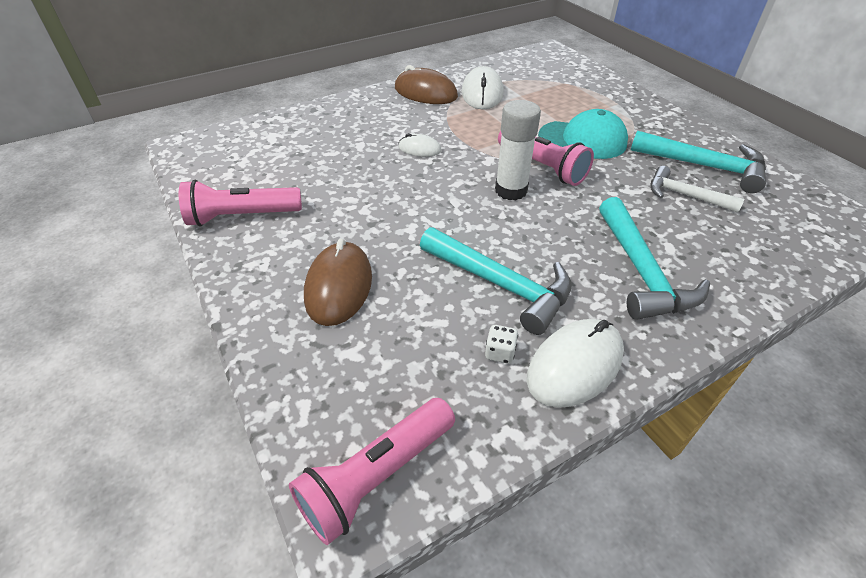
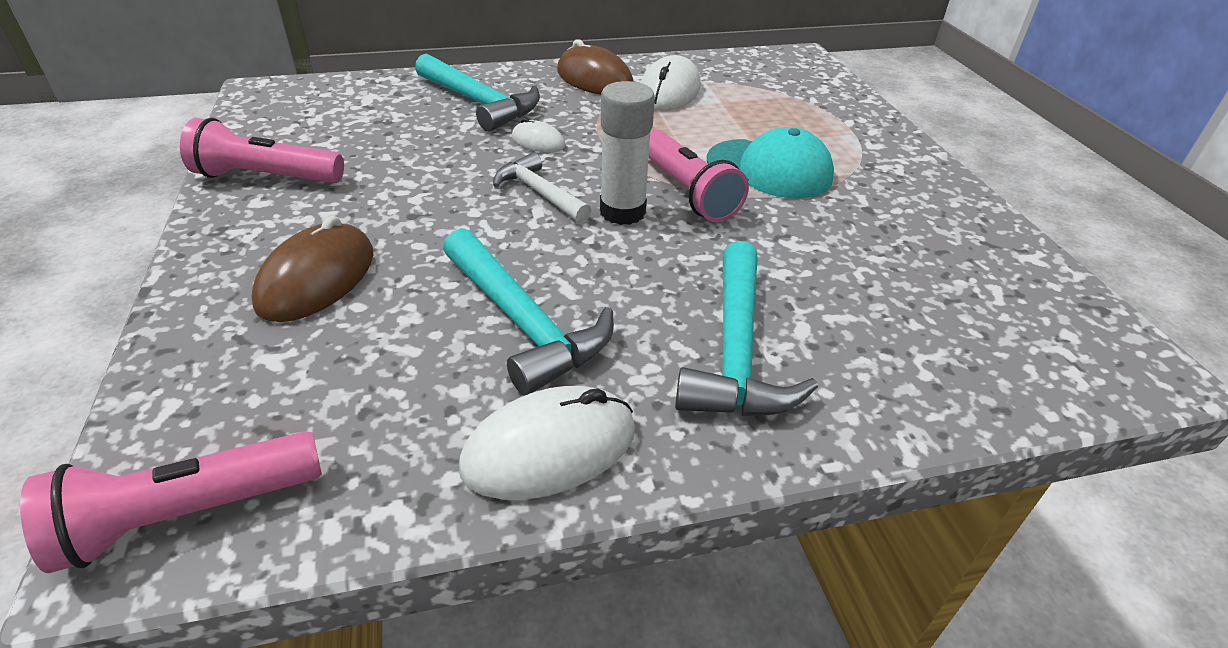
camera: 15 degrees right, 5 degrees down
white dice [485,325,518,364] -> none
turquoise hammer [631,130,766,193] -> turquoise hammer moved to [415,53,540,132]
white hammer [650,166,744,213] -> white hammer moved to [493,152,592,223]

